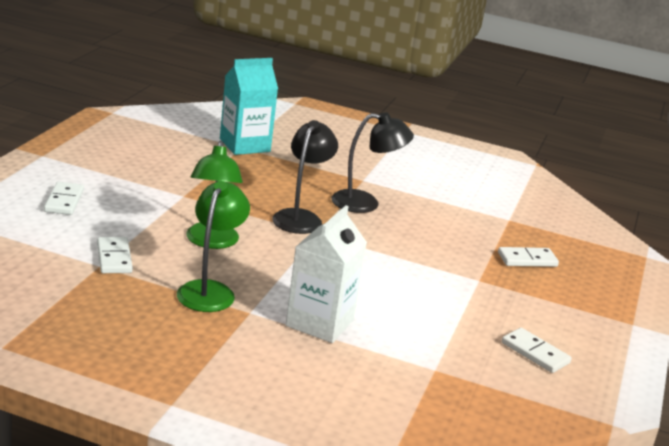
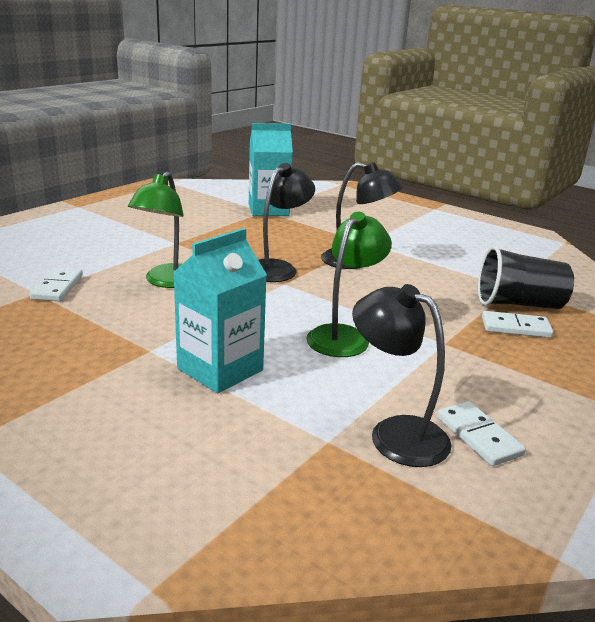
camera: 20 degrees right, 0 degrees up
white domino [44,182,84,215] -> none
green lamp [177,181,250,312] -> green lamp moved to [306,212,392,357]
white carton [286,205,367,343] -> turquoise carton [173,228,267,393]
none -> black lamp [352,284,452,467]
none -> black cup [478,246,574,309]

